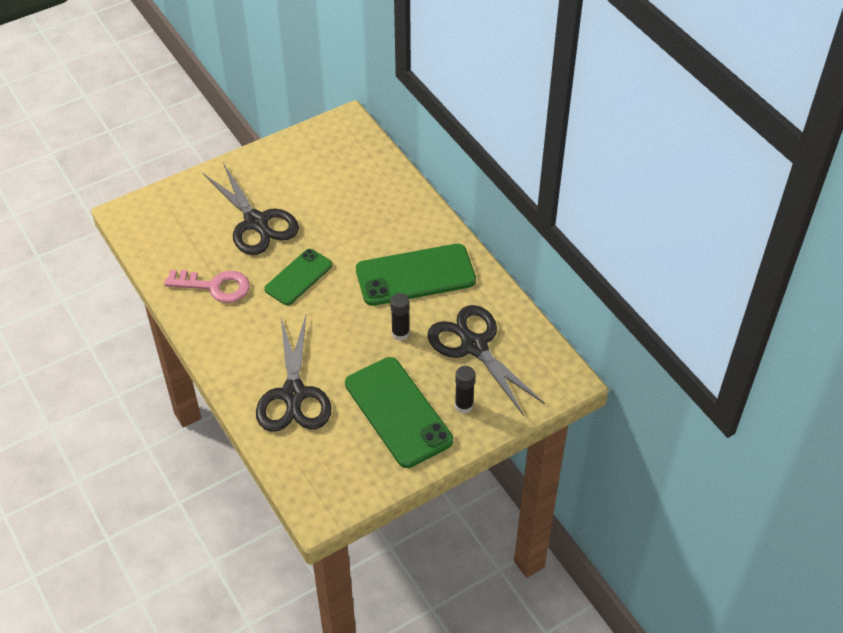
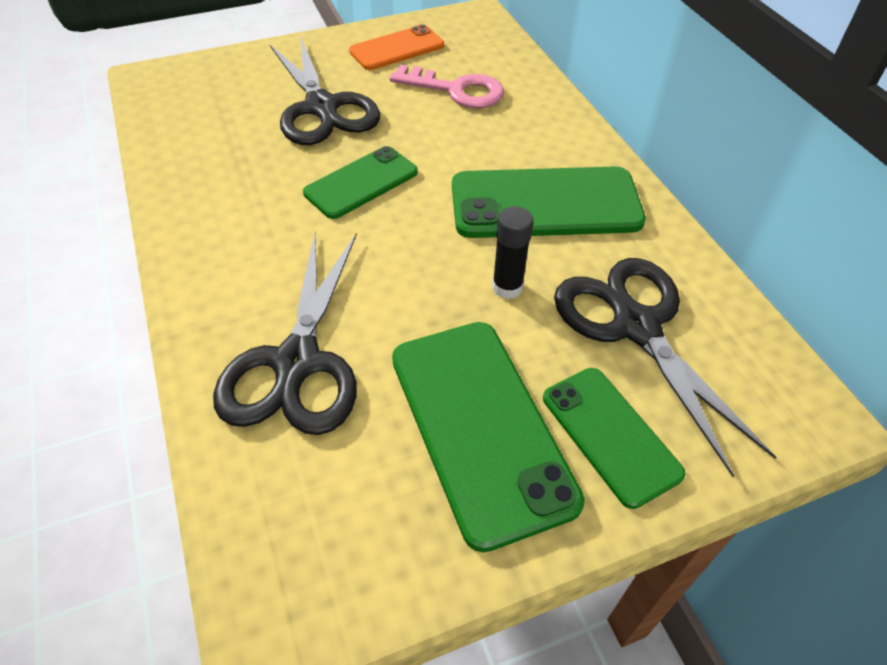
camera: 10 degrees right, 0 degrees up
pink key [164,270,250,303] -> pink key moved to [390,65,504,108]
black glue stick [455,366,476,414] -> green phone [543,368,686,509]
none -> orange phone [349,24,444,70]

